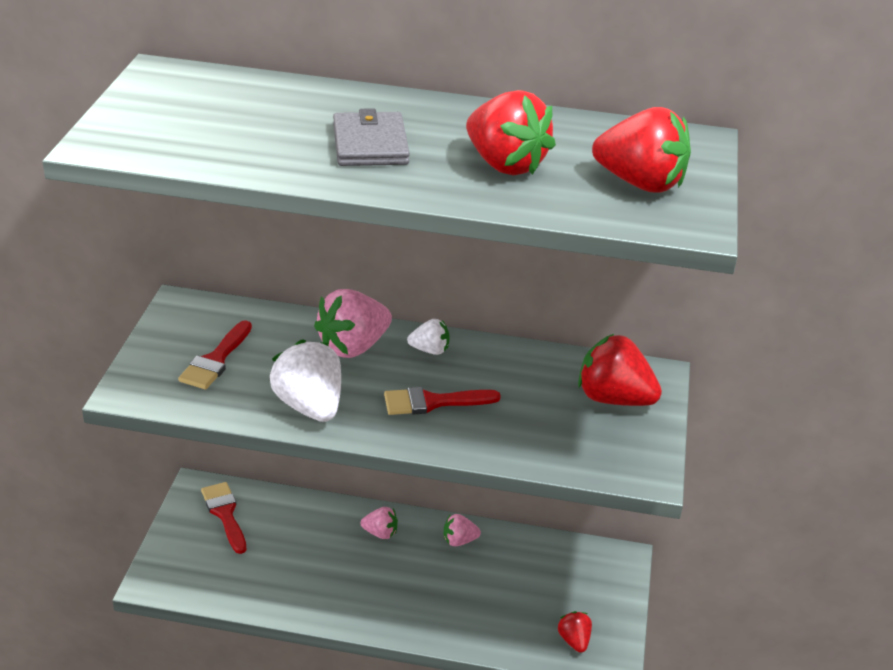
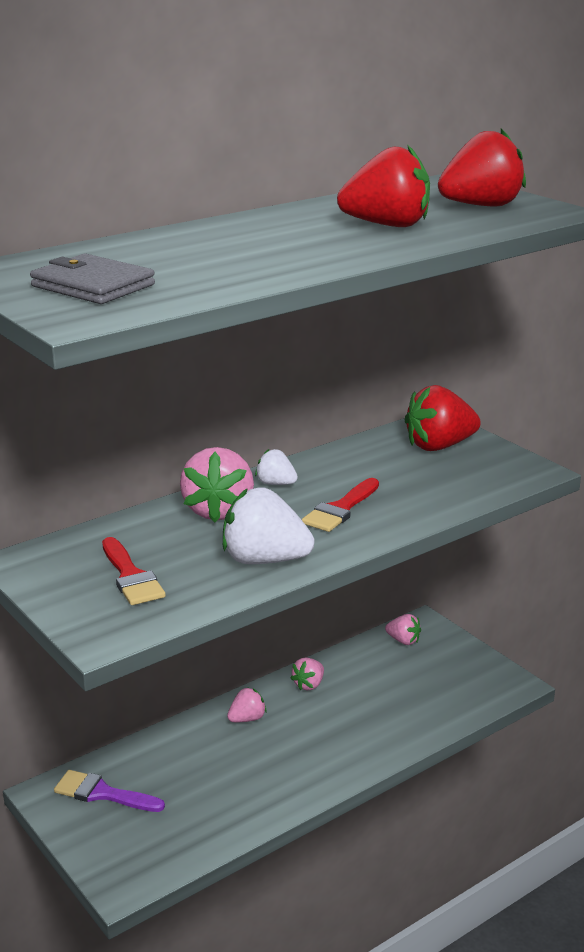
camera: 45 degrees left, 10 degrees down
red brush [201,482,247,554] -> purple brush [54,770,165,812]
grey wallet [333,108,410,166] -> grey wallet moved to [30,254,155,304]
white strawberry [407,319,450,355] -> white strawberry turned 105 degrees counterclockwise [255,449,298,485]
red strawberry [558,611,592,653] -> none
none -> pink strawberry [385,614,421,645]

